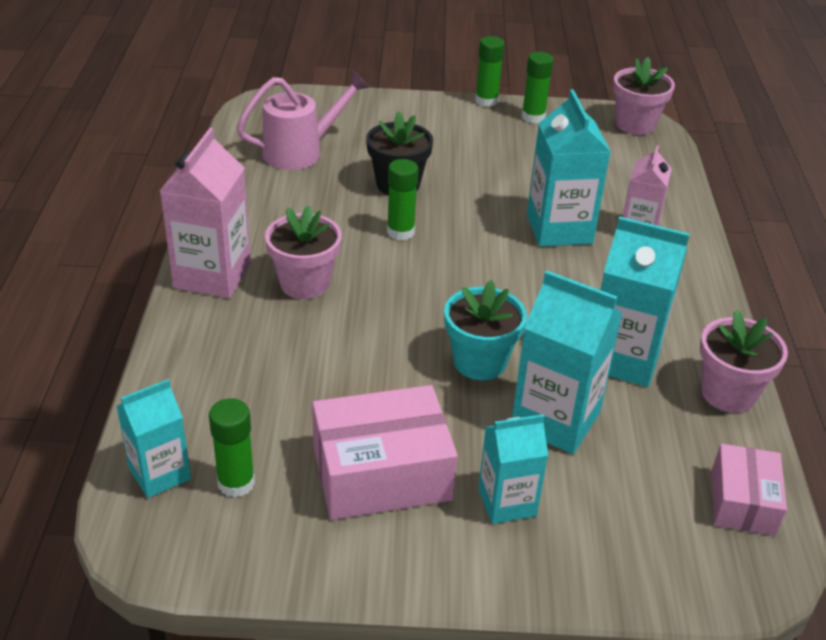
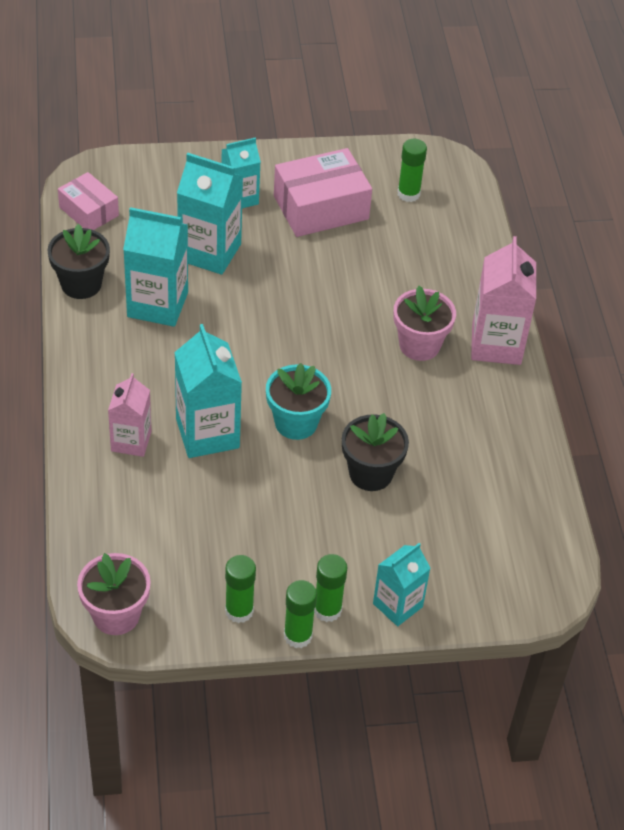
camera: 170 degrees right, 10 degrees up
turquoise carton [117,379,191,498] -> turquoise carton moved to [373,543,431,626]
pink watering can [237,71,370,170] -> none
green glue stick [387,159,419,241] -> green glue stick moved to [314,554,347,622]
turquoise flower pot [444,280,527,380] -> turquoise flower pot moved to [266,363,331,440]
pink flower pot [700,310,788,413] -> black flower pot [47,224,110,299]
pink box [712,444,787,536] -> pink box turned 45 degrees counterclockwise [58,172,119,230]

